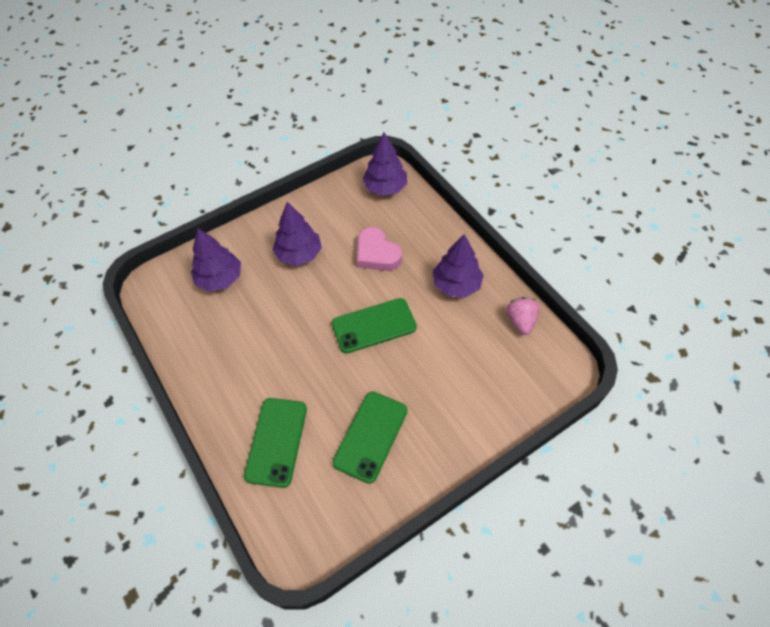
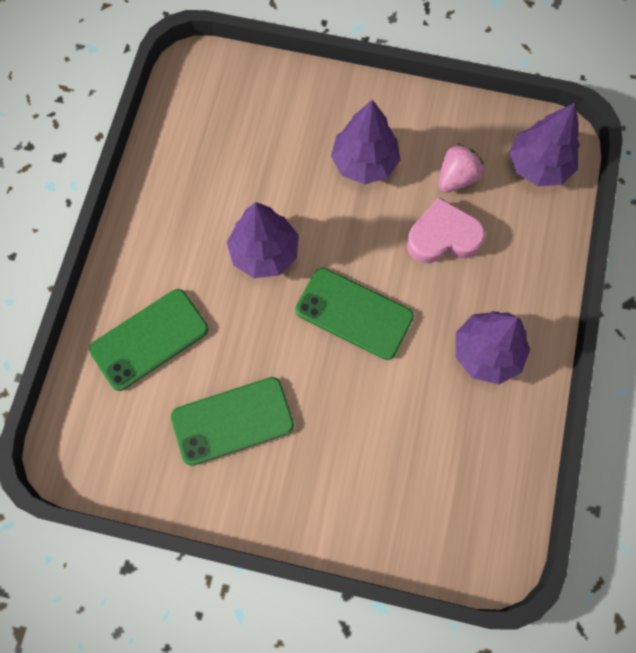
camera: 45 degrees right, 15 degrees up
purple tree [191,228,241,292] -> purple tree moved to [227,202,299,278]
pink heart [357,227,402,271] -> pink heart turned 75 degrees clockwise [407,197,485,263]
pink strawberry [506,297,539,335] -> pink strawberry moved to [438,144,484,193]

